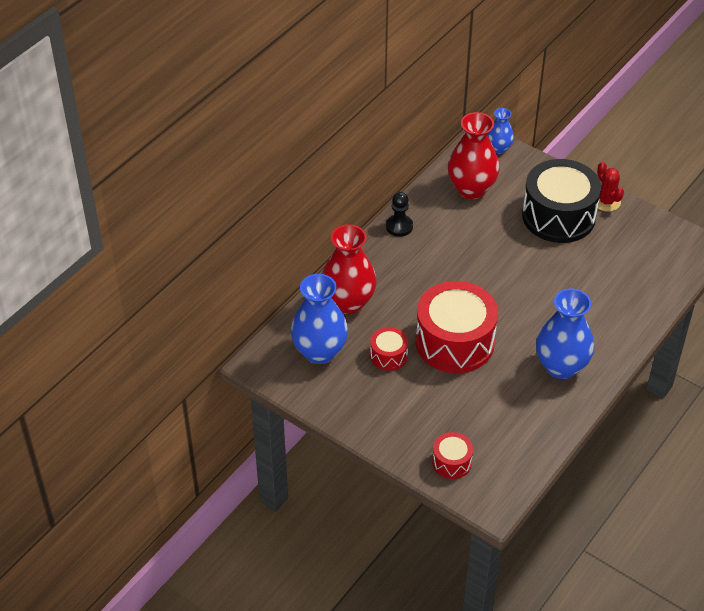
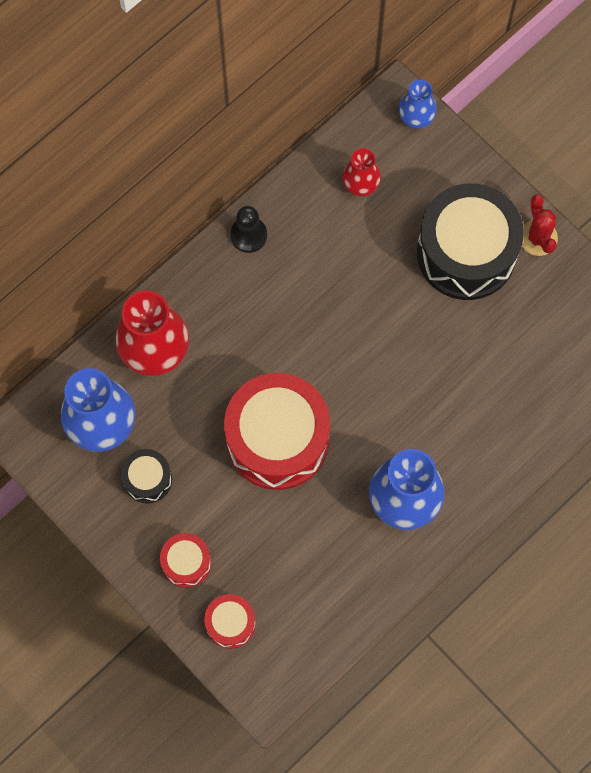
camera: 10 degrees right, 25 degrees up
red drum [370,327,408,371] -> red drum moved to [160,533,211,588]
red vase [448,112,500,199] -> red vase [342,148,381,196], size x0.54
none -> black drum [121,449,172,503]

